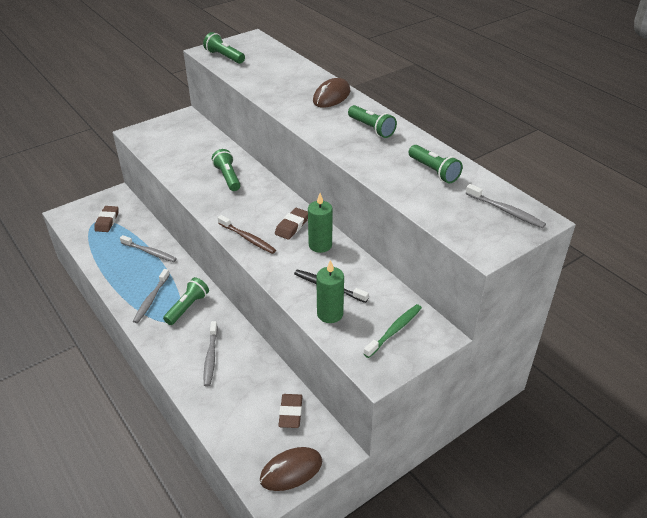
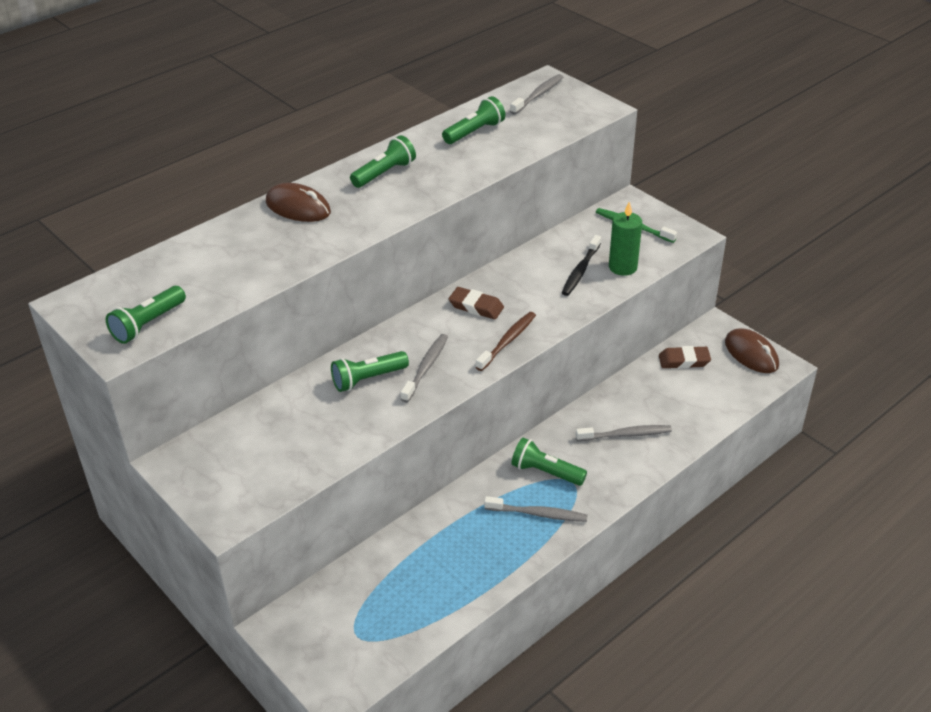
camera: 95 degrees left, 0 degrees up
brown eraser [94,206,119,232] -> none
grey toothbrush [120,235,177,262] -> grey toothbrush moved to [401,334,448,402]
green candle [308,193,333,253] -> none

